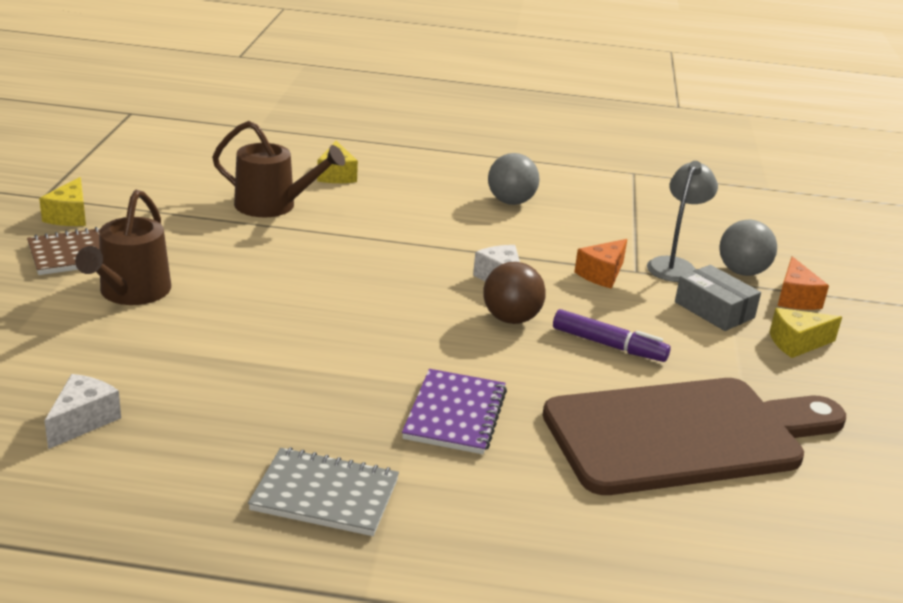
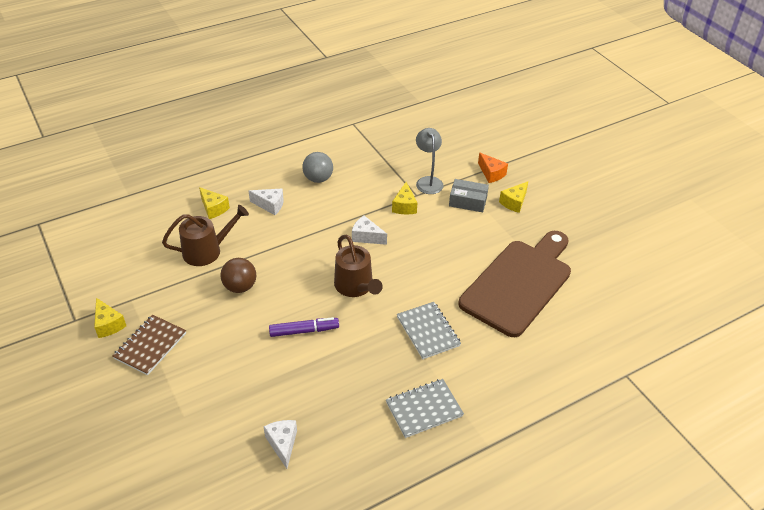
camera: 35 degrees left, 15 degrees up
brown watering can [75,190,171,305] -> brown watering can moved to [334,235,383,297]
purple notebook [402,369,507,454] -> grey notebook [397,302,461,359]
brown ball [483,262,546,324] -> brown ball moved to [221,258,256,293]
purple marker [553,309,671,362] -> purple marker moved to [269,317,339,337]
orange cheese [574,239,627,289] -> yellow cheese [392,182,417,214]
grey ball [719,220,777,276] -> none
none -> white cheese [249,188,284,215]

